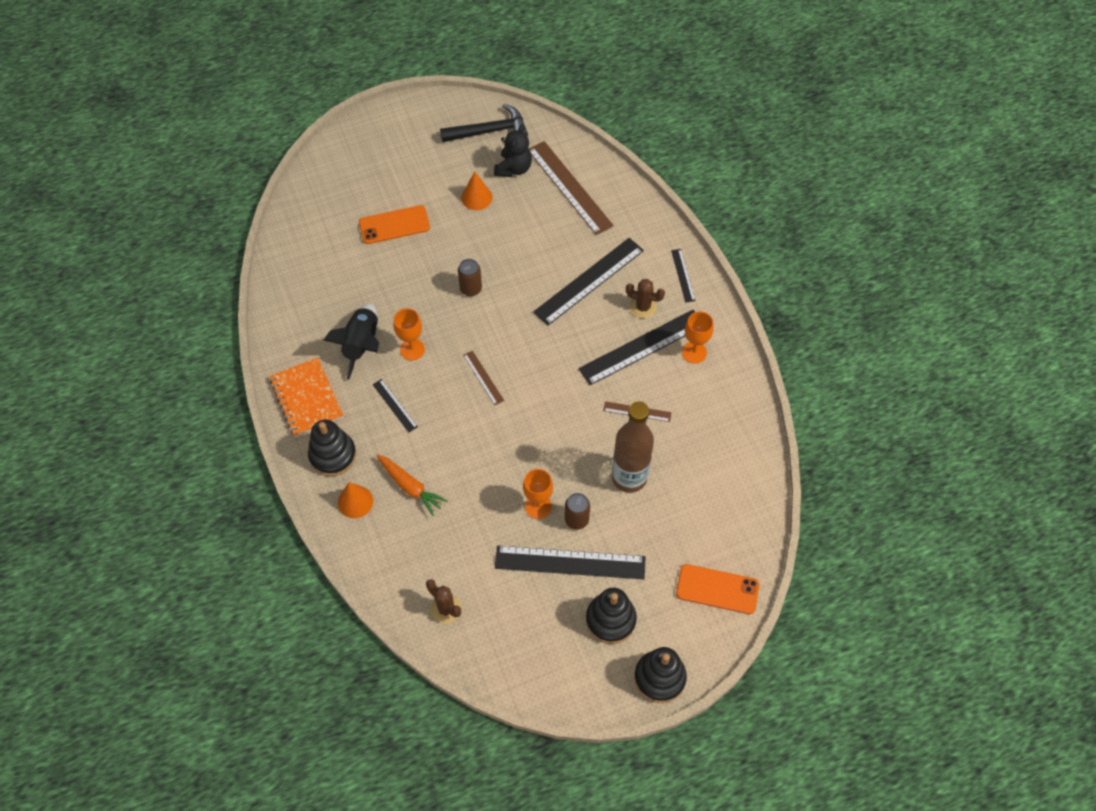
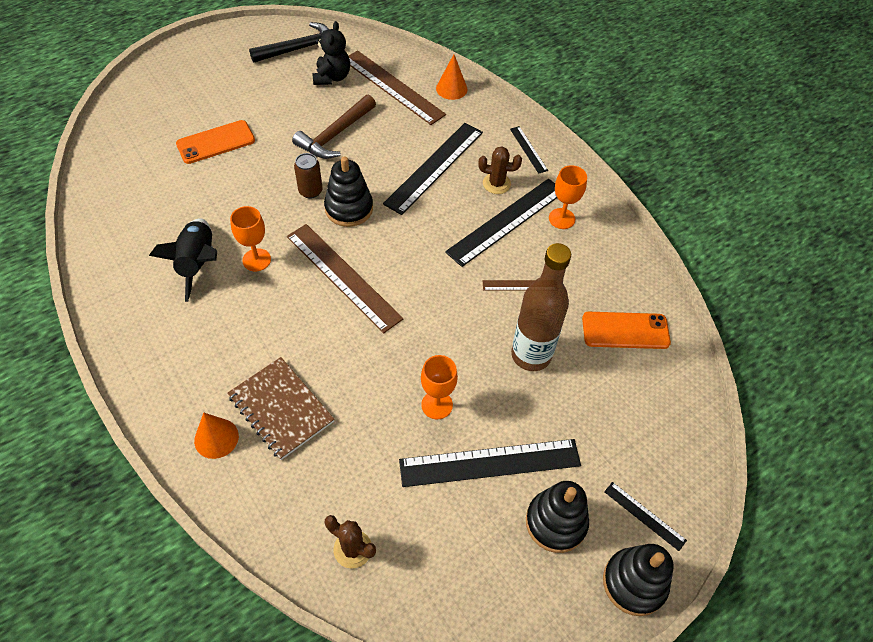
camera: 15 degrees left, 5 degrees down
orange notebook [269,357,344,437] -> none
black stacking toy [308,419,356,476] -> black stacking toy moved to [324,156,373,227]
black ruler [373,379,418,432] -> black ruler moved to [604,482,687,551]
orange carrot [376,454,448,516] -> brown notebook [227,357,335,460]
orange cone [461,172,492,210] -> orange cone moved to [436,54,468,100]
brown ruler [463,351,504,405] -> brown ruler [287,224,404,334], size x2.08
brown can [565,493,590,530] -> none
orange phone [676,564,759,614] -> orange phone moved to [582,312,671,349]
none -> brown hammer [292,94,376,159]

